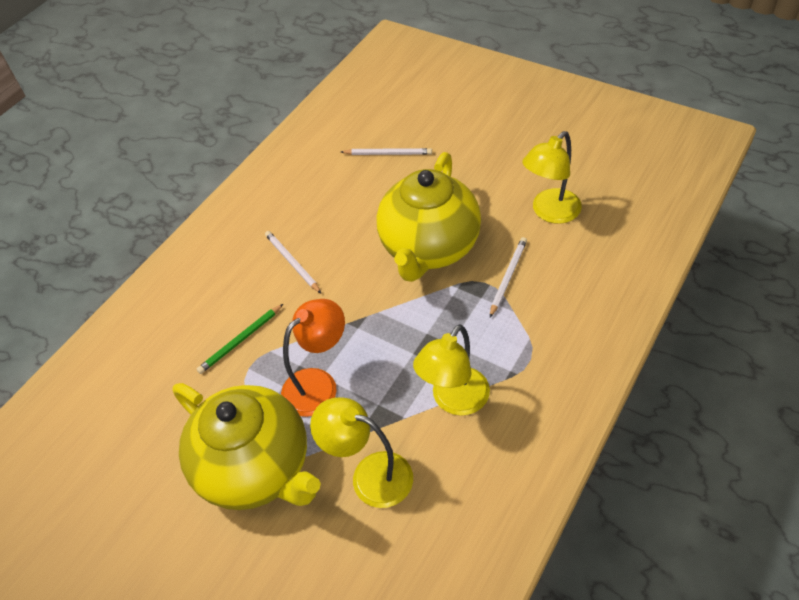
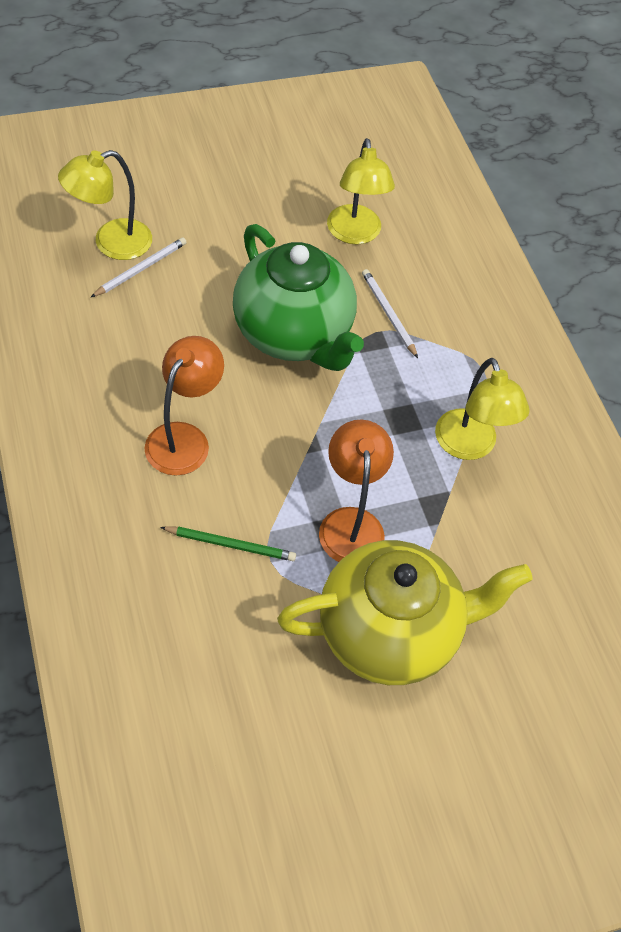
camera: 60 degrees left, 5 degrees up
green pencil [197,304,283,374] -> green pencil turned 75 degrees counterclockwise [160,526,296,561]
white pencil [265,231,322,294] -> orange lamp [144,336,224,476]
yellow lamp [310,397,413,508] -> yellow lamp moved to [58,150,152,260]
yellow teapot [377,152,481,282] -> green teapot [233,224,364,371]

